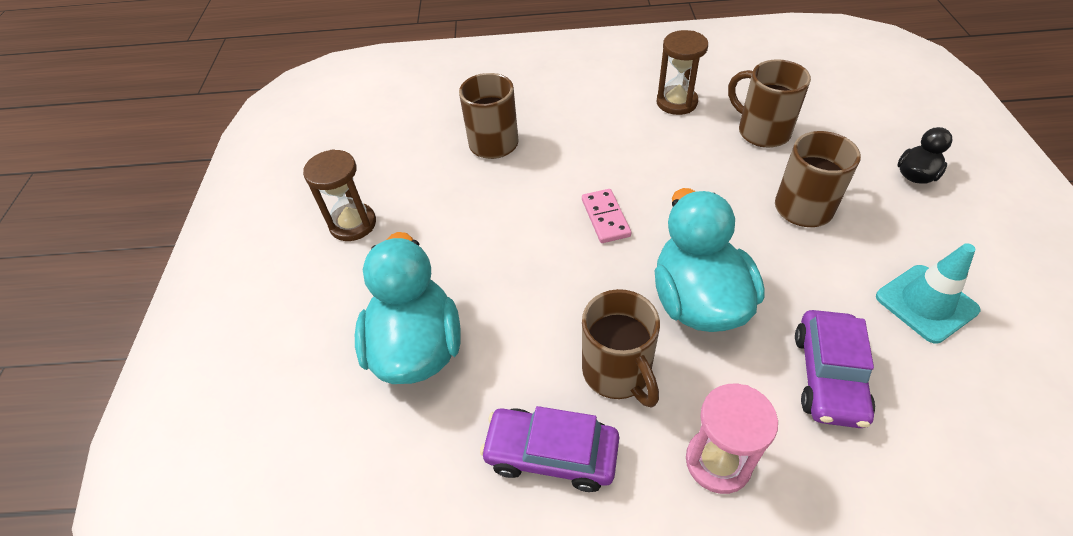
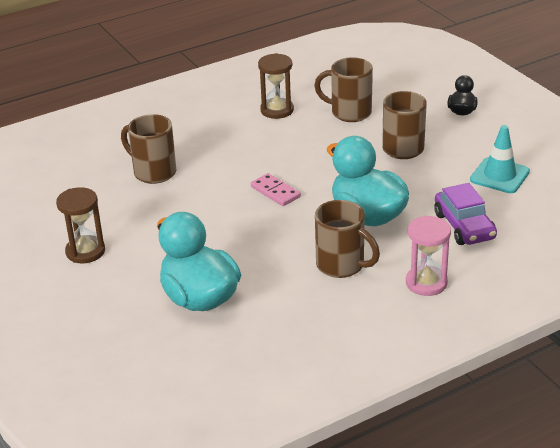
camera: 30 degrees left, 15 degrees down
purple car [480,406,619,492] -> none

